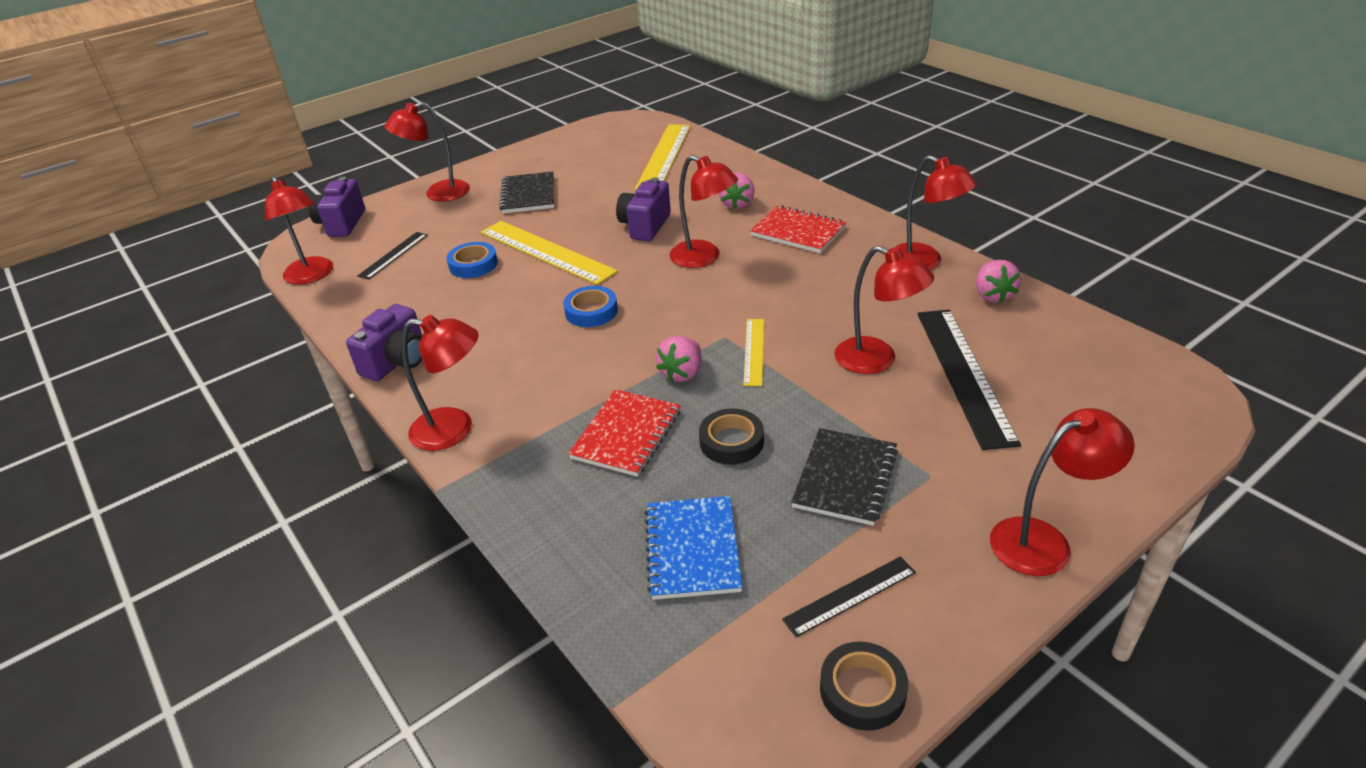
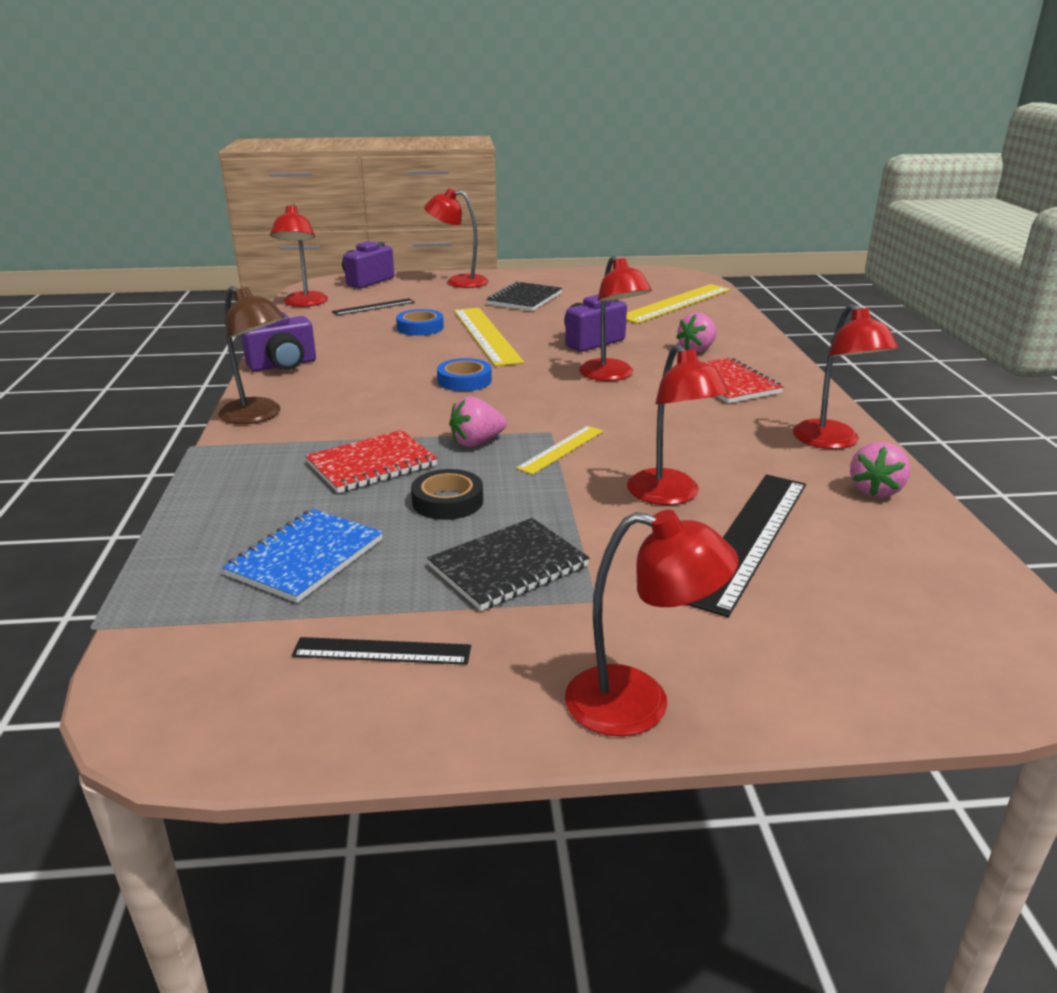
camera: 30 degrees right, 10 degrees down
red lamp [401,315,479,451] -> brown lamp [218,286,285,424]
black tape [820,642,908,731] -> none

